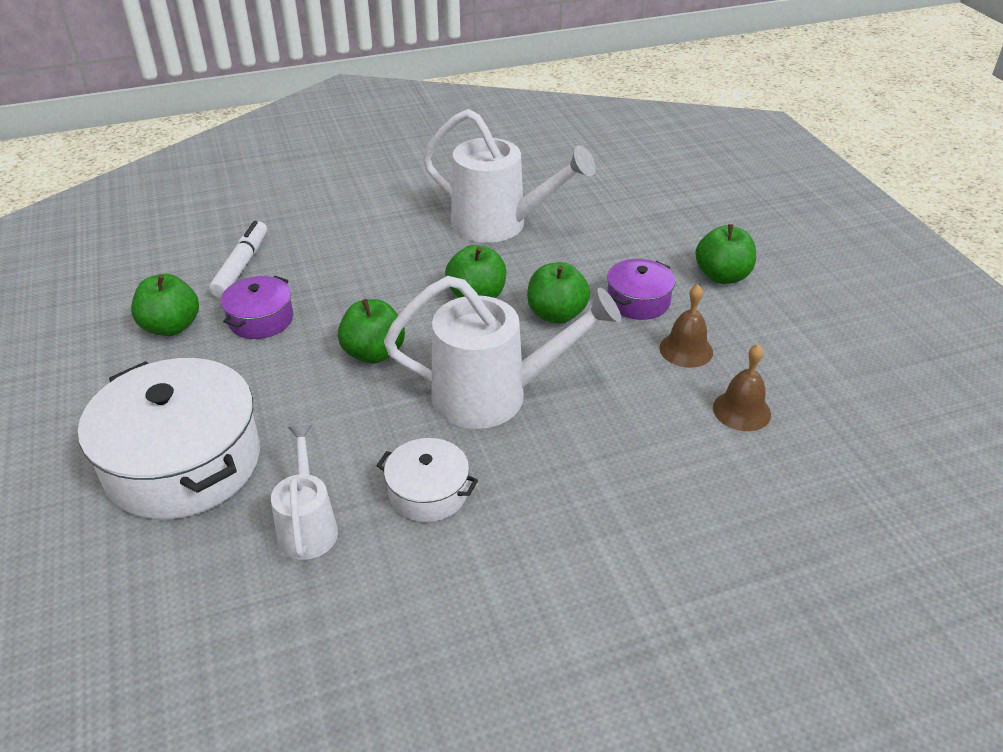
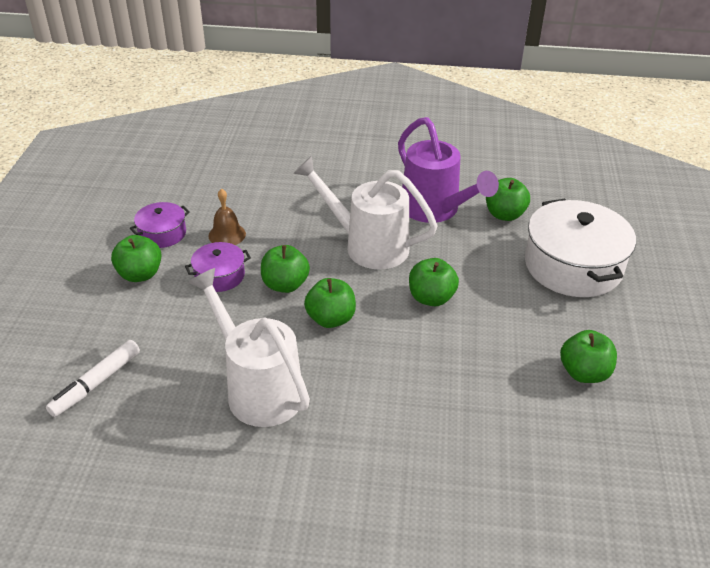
camera: 155 degrees left, 0 degrees up
white marker [209,221,267,298] -> white marker moved to [46,340,140,417]
purple pot [221,276,293,339] -> purple pot moved to [130,202,190,248]
white watering can [271,425,338,560] -> green apple [486,178,530,221]
white pot [376,438,478,522] -> purple watering can [398,117,499,223]
brown bell [713,344,771,431] -> none

